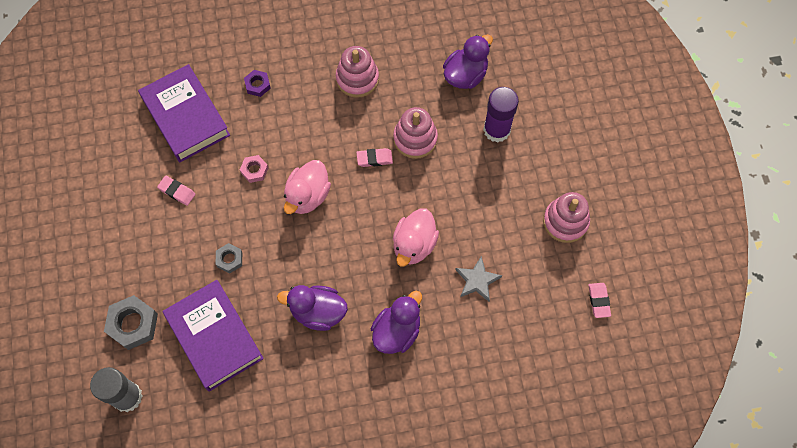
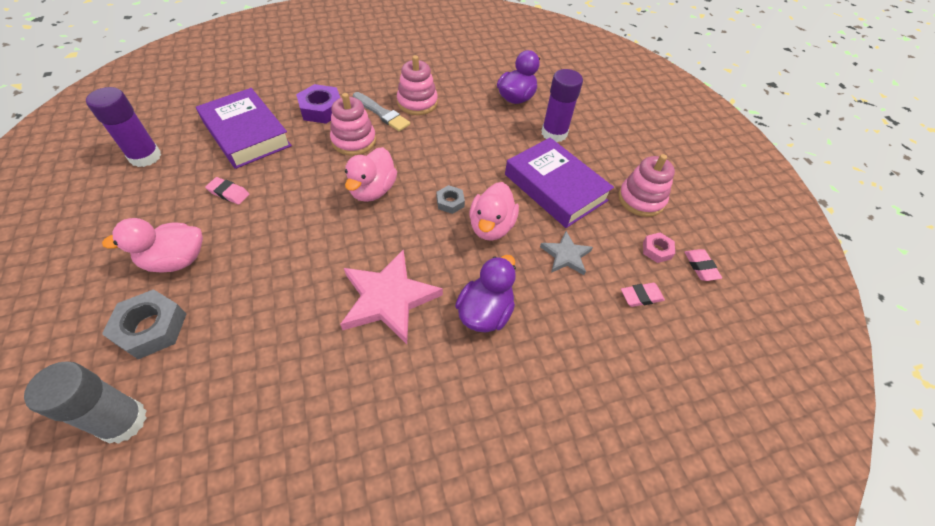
camera: 10 degrees left, 15 degrees down
purple book [163,280,264,391] -> purple book moved to [505,138,614,228]
grey nut [216,243,242,273] -> grey nut moved to [436,185,465,214]
pink nut [240,155,268,183] -> pink nut moved to [643,233,675,263]
purple nut [244,70,271,97] -> purple nut [296,84,340,124], size x1.76
purple duck [277,285,348,331] -> pink star [340,249,443,344]
pink eraser [356,148,393,167] -> pink eraser moved to [621,283,665,307]
pink stacking toy [393,107,438,159] -> pink stacking toy moved to [330,93,376,156]
none -> purple glue stick [86,87,161,167]
none -> pink duck [102,218,203,272]
none -> grey brush [353,92,410,131]

